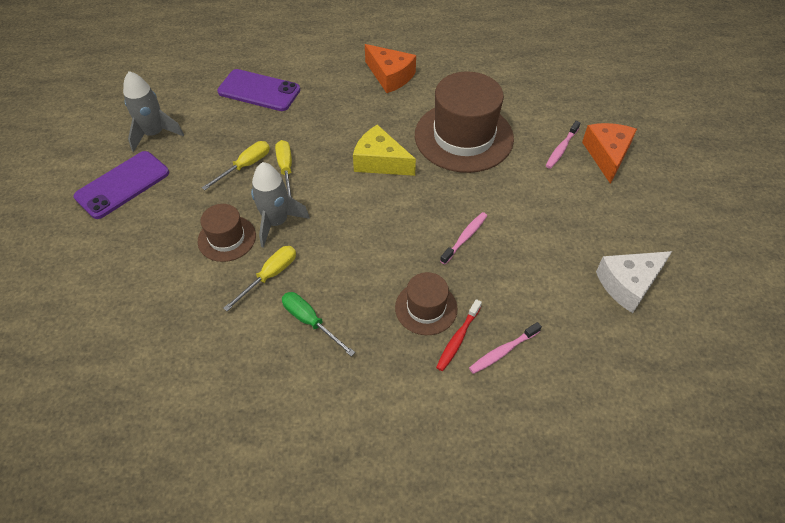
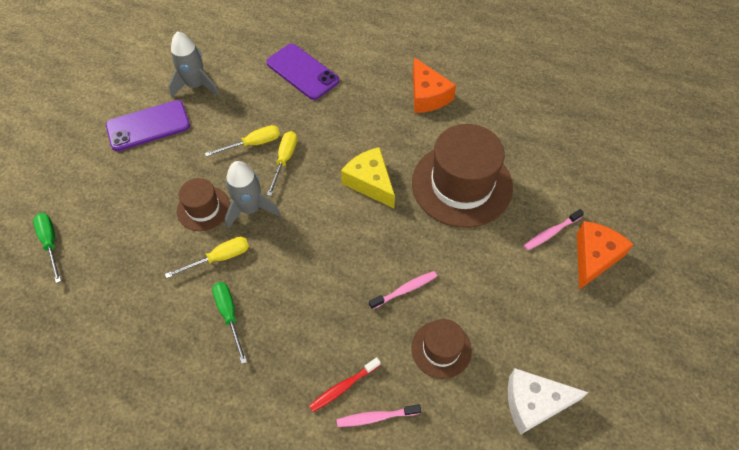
camera: 25 degrees right, 5 degrees up
brown hat [395,272,458,335] -> brown hat moved to [411,319,472,379]
none -> green screwdriver [33,213,61,283]

